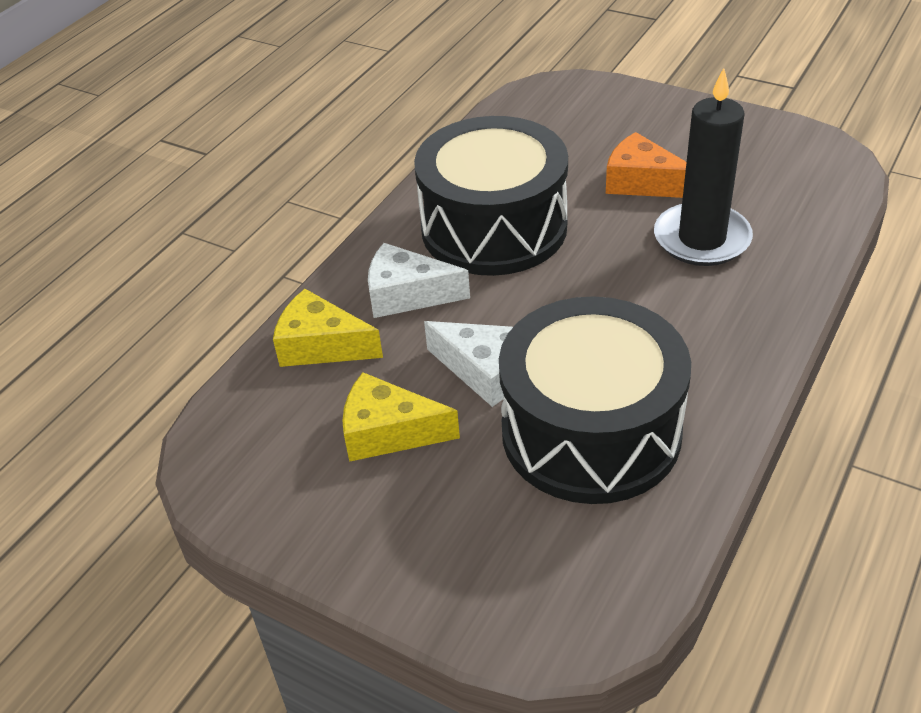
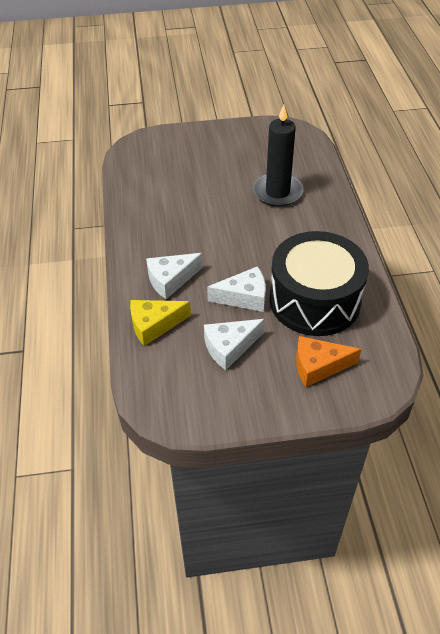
camera: 40 degrees left, 5 degrees up
yellow cheese [343,372,460,462] -> white cheese [204,319,265,370]
black drum [414,116,568,276] -> none
orange cheese [606,132,686,198] -> orange cheese moved to [296,336,361,387]

